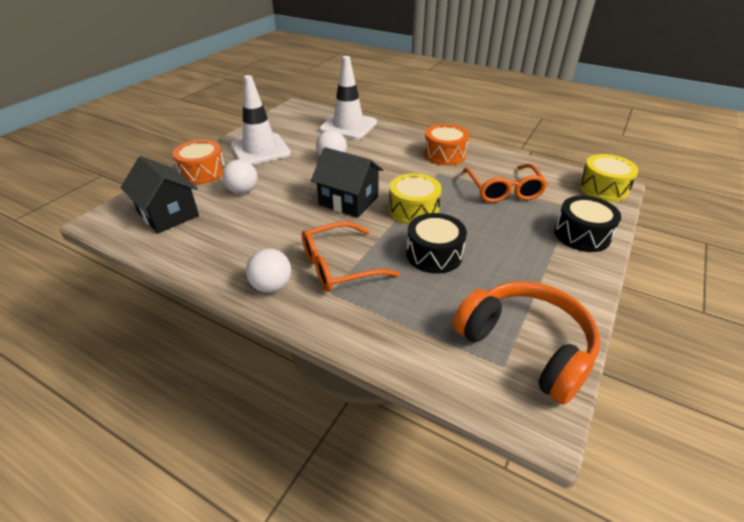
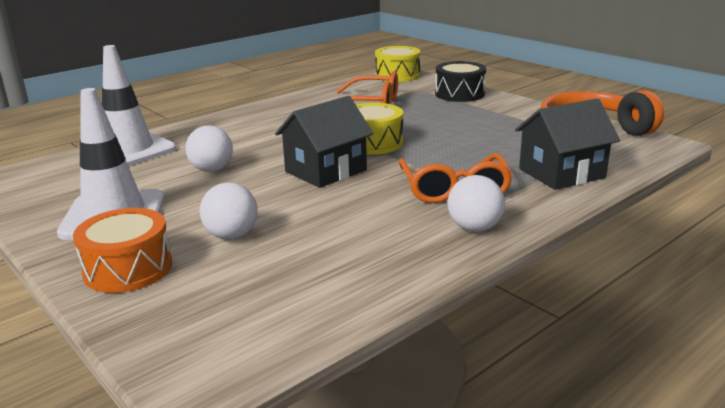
camera: 70 degrees left, 15 degrees down
black house [121,156,199,233] -> black house moved to [515,98,620,190]
black drum [406,213,467,274] -> none
orange drum [424,124,469,166] -> none

